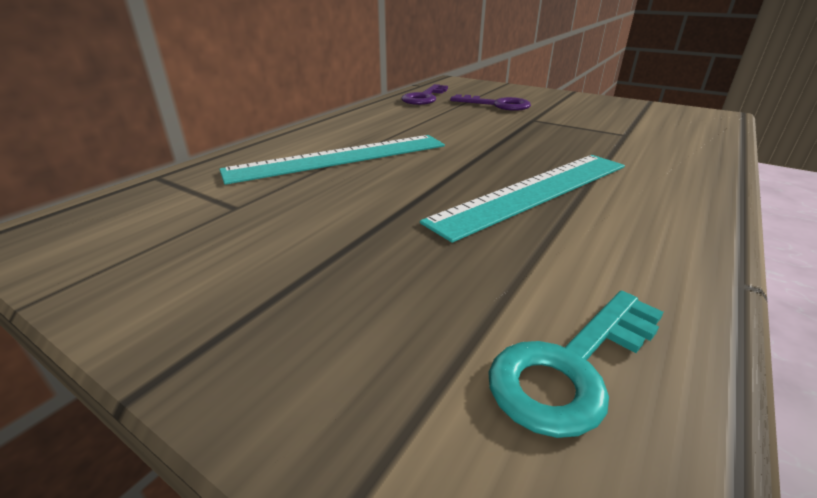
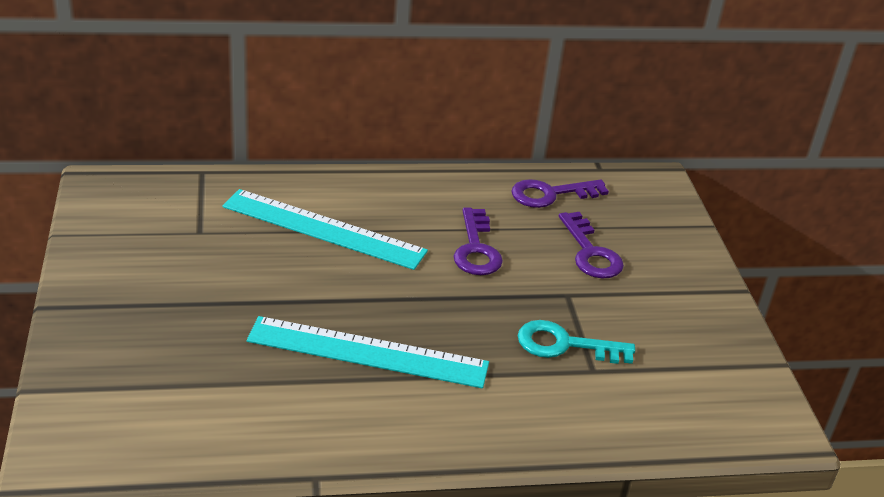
camera: 45 degrees right, 5 degrees up
turquoise key [488,291,663,438] -> turquoise key moved to [518,320,635,364]
none -> purple key [454,208,503,275]

